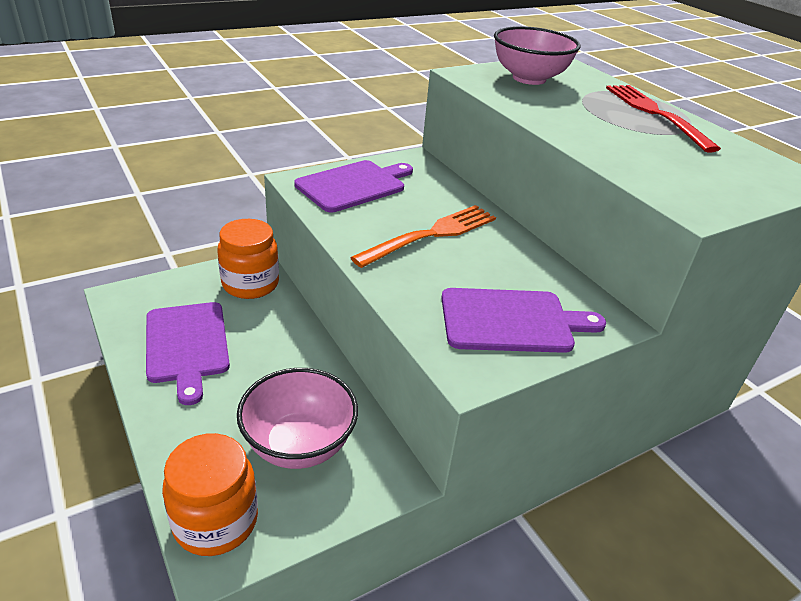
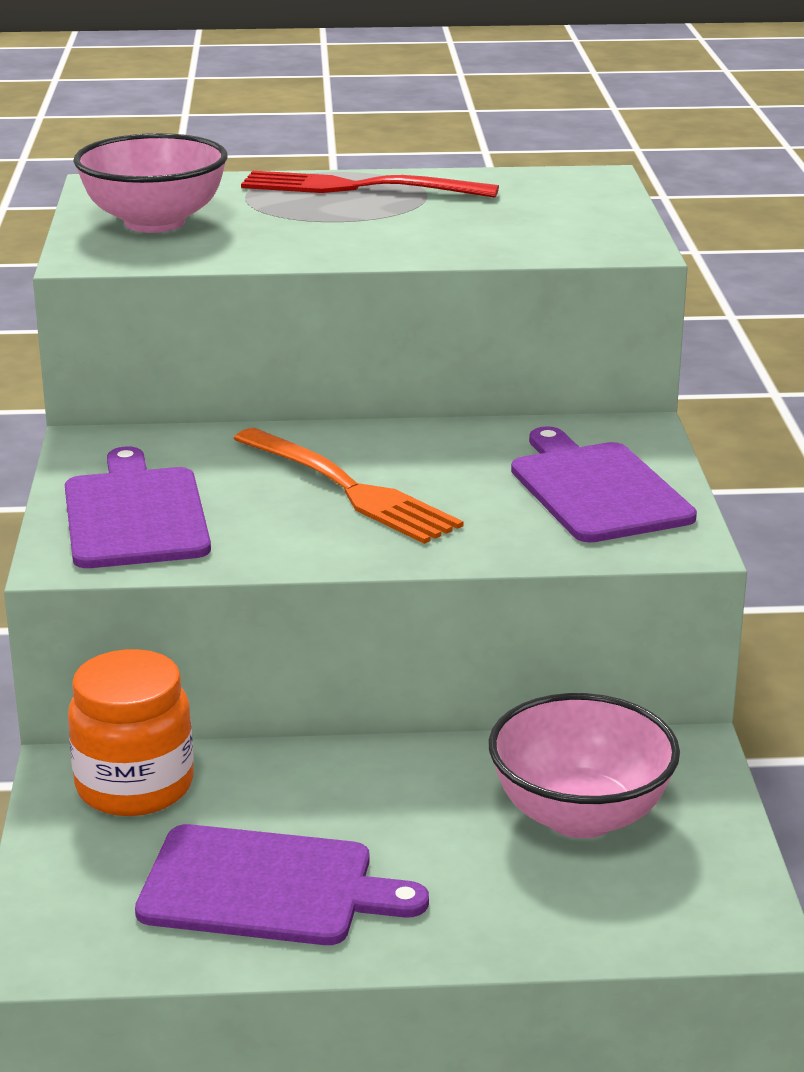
camera: 60 degrees left, 10 degrees down
orange jar [162,433,258,556] -> none
orange fork [350,205,496,268] -> orange fork turned 150 degrees clockwise [234,428,464,544]
purple cutting board [441,288,606,353] -> purple cutting board turned 45 degrees counterclockwise [511,426,697,542]

